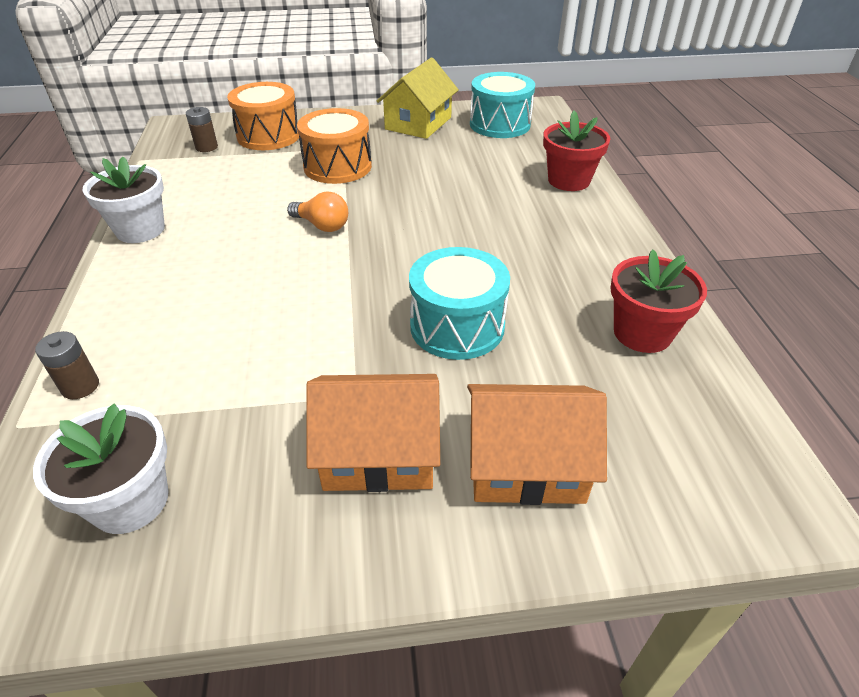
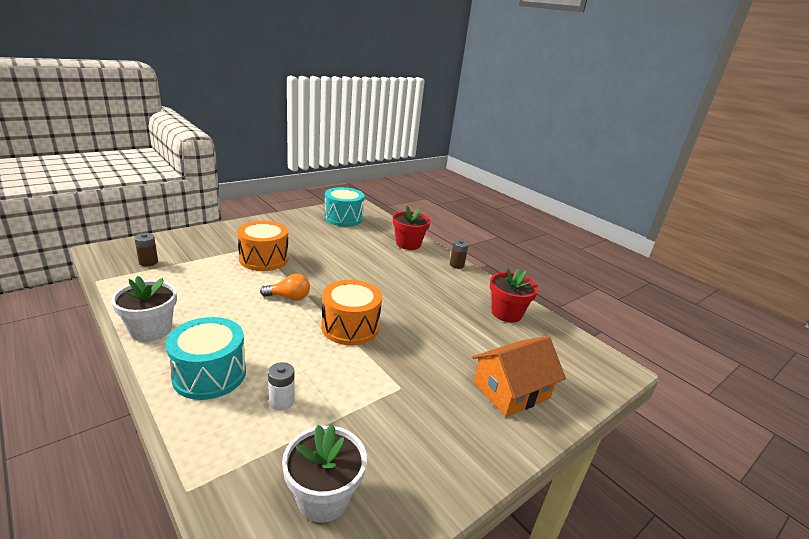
camera: 35 degrees left, 15 degrees down
brown battery [35,331,99,399] -> brown battery moved to [450,240,469,269]
orange drum [227,82,299,150] -> orange drum moved to [321,280,382,345]
orange house [306,374,440,492] -> none
yellow house [376,57,459,139] -> none
turquoise drum [409,247,510,360] -> turquoise drum moved to [166,317,246,400]
none -> white battery [268,362,295,411]

